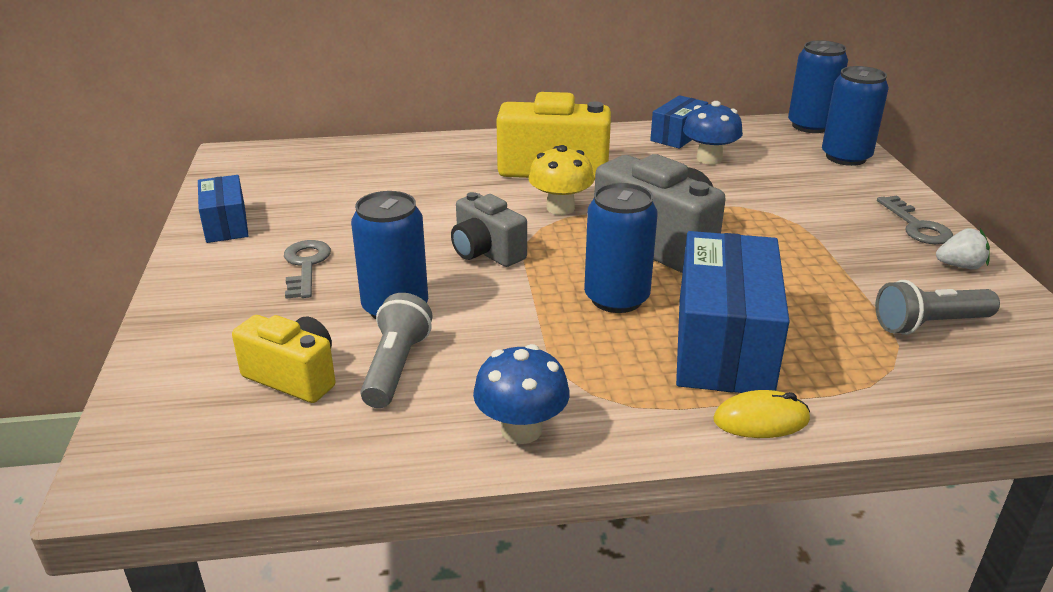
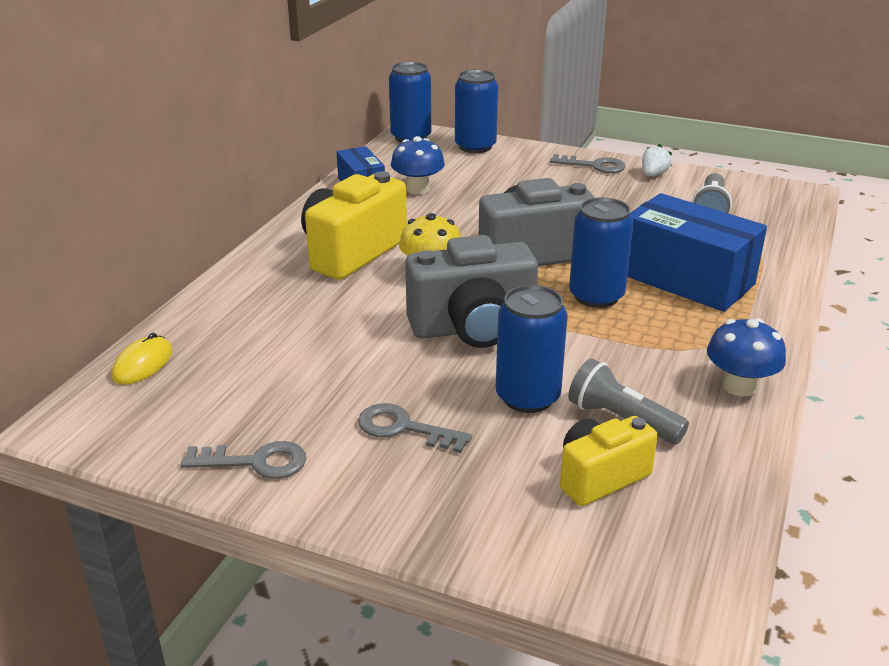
camera: 60 degrees left, 0 degrees up
blue box [198,175,249,243] -> grey key [181,441,307,479]
grey camera [451,192,527,267] -> grey camera [405,235,538,348], size x1.64
yellow mouse [713,390,810,438] -> yellow mouse moved to [112,333,172,385]

